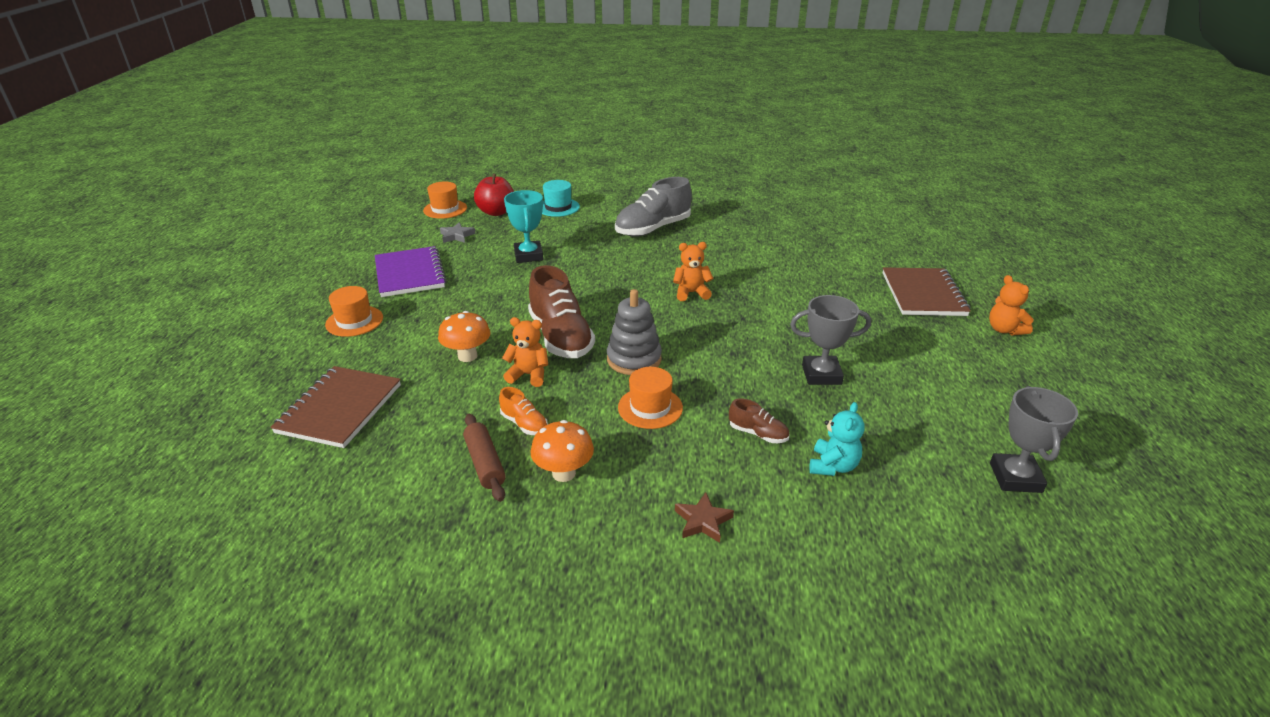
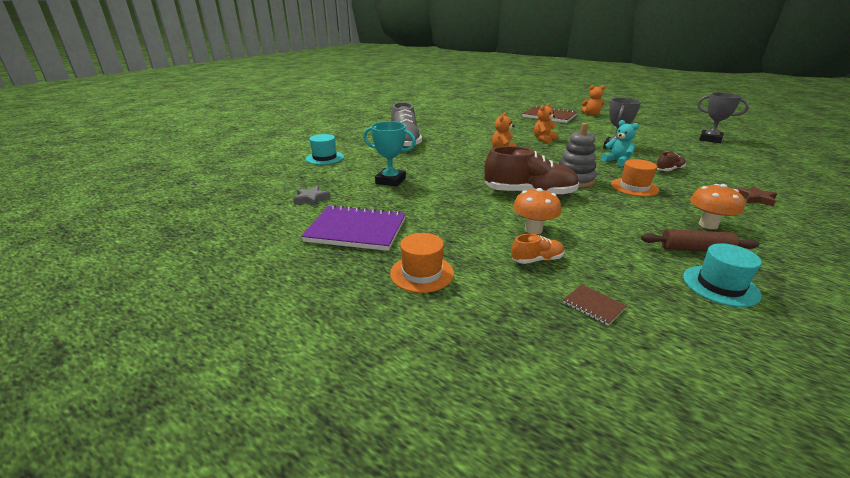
camera: 60 degrees left, 5 degrees down
brown notebook [270,366,401,448] -> brown notebook [563,284,626,326], size x0.43
orange hat [423,182,467,219] -> none
red apple [474,174,514,216] -> none
orange shoe [499,387,548,435] -> orange shoe moved to [511,234,565,264]
orange teddy bear [502,317,548,387] -> orange teddy bear moved to [534,103,558,143]
turquoise teddy bear [810,402,864,476] -> turquoise teddy bear moved to [601,120,639,167]
none -> turquoise hat [683,243,762,307]

